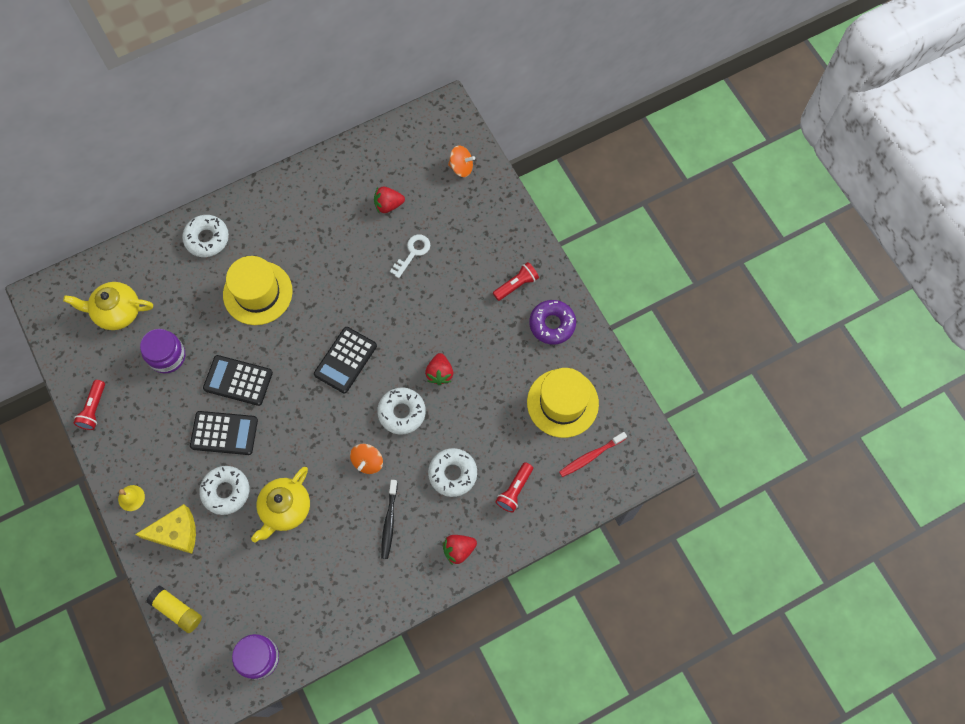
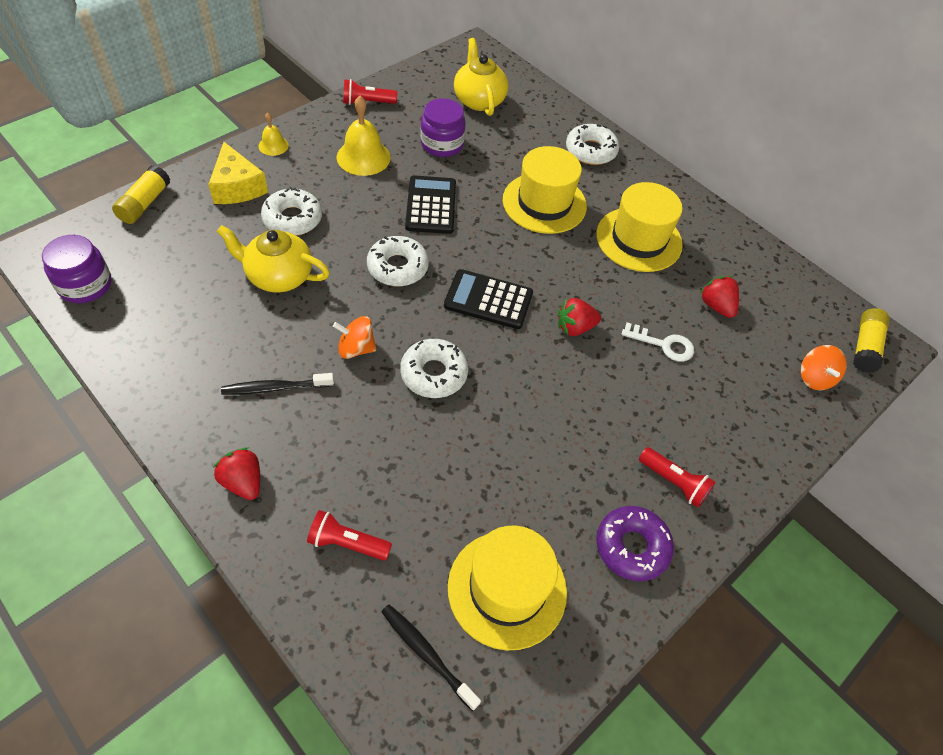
camera: 70 degrees right, 15 degrees down
black calculator [190,411,258,455] -> none
red strawberry [425,353,453,385] -> red strawberry moved to [558,298,601,336]
white donut [428,448,477,497] -> white donut moved to [367,236,429,286]
red toothbrush [559,432,627,477] -> black toothbrush [381,604,481,711]
none -> yellow bell [337,96,391,176]
none -> yellow hat [596,182,683,272]
none -> yellow glue stick [853,308,890,373]

